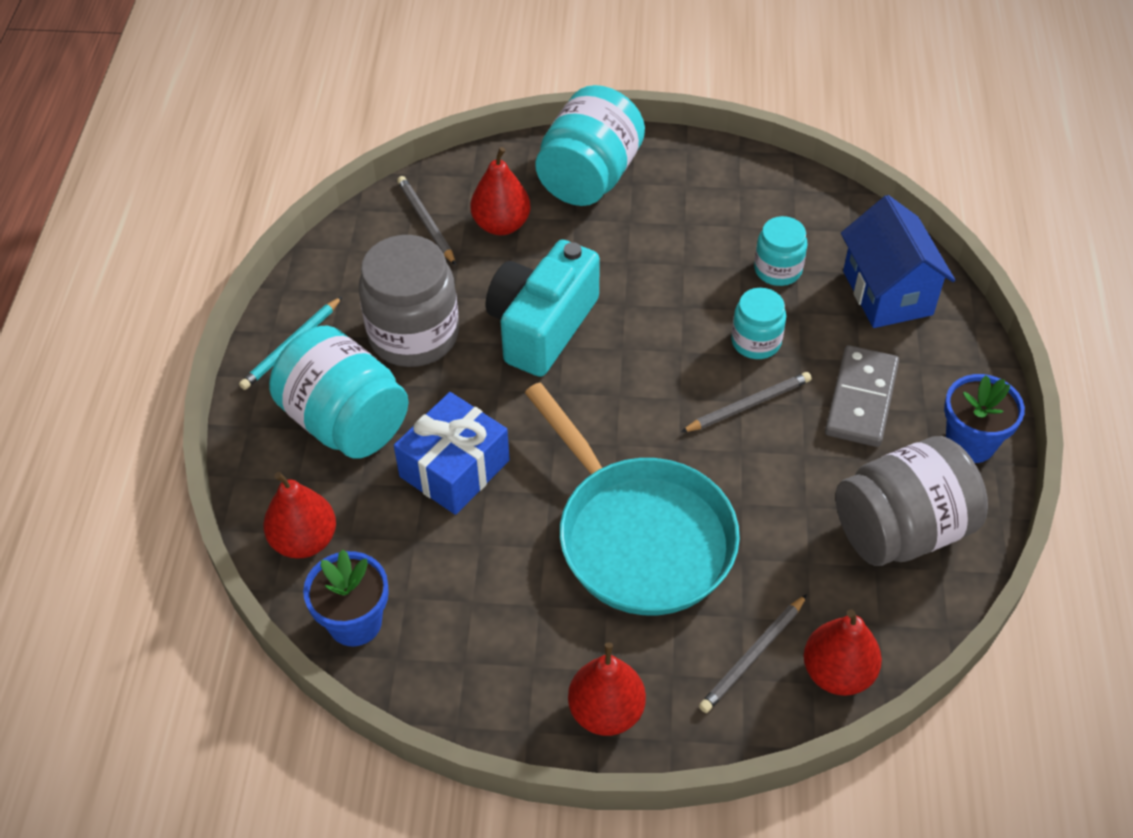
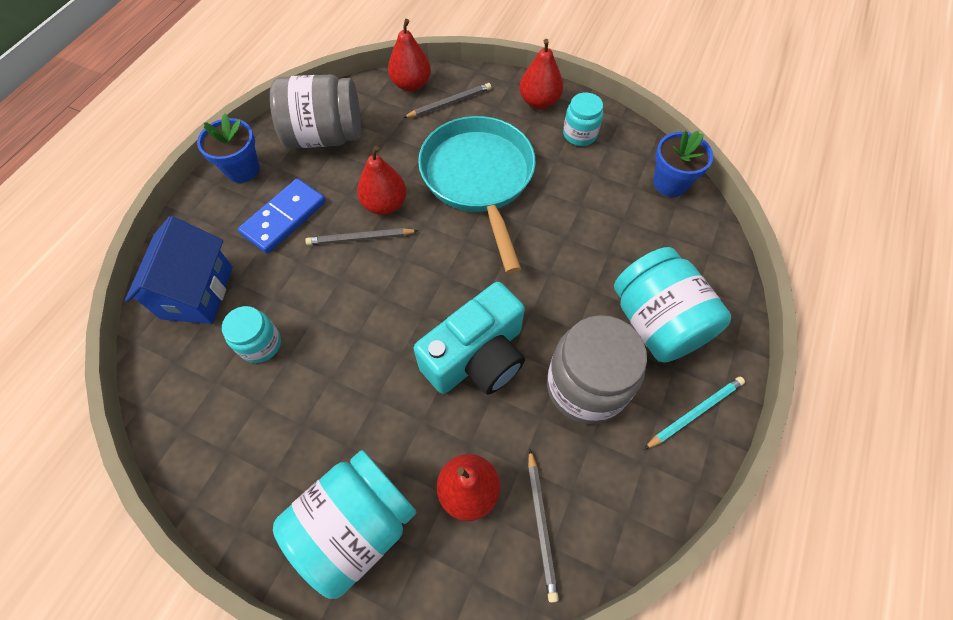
camera: 160 degrees left, 10 degrees up
red pear [263,472,336,558] -> red pear moved to [357,146,406,215]
blue gift [394,392,510,515] -> none
turquoise jar [731,288,786,359] -> turquoise jar moved to [563,93,603,146]
grey domino [825,345,899,447] -> blue domino [238,178,326,254]

